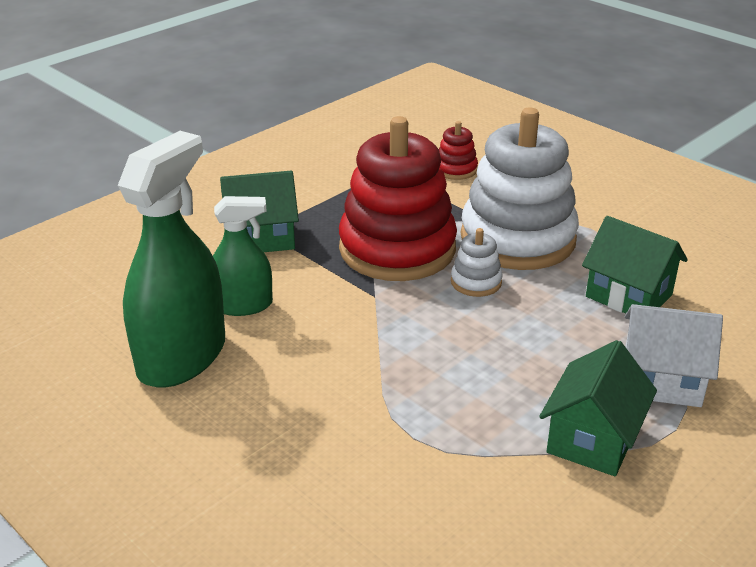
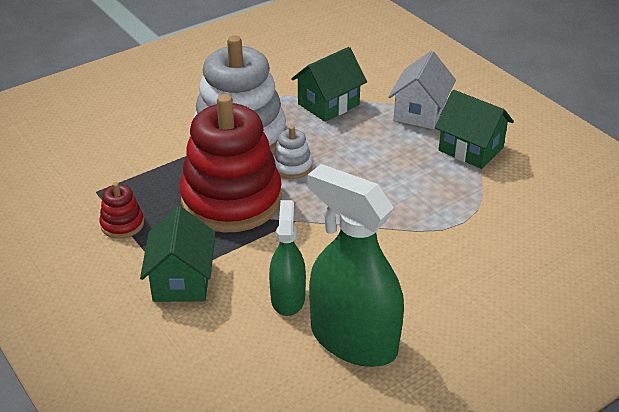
camera: 80 degrees left, 5 degrees up
red stacking toy [439,121,478,180] -> red stacking toy moved to [99,182,144,239]

